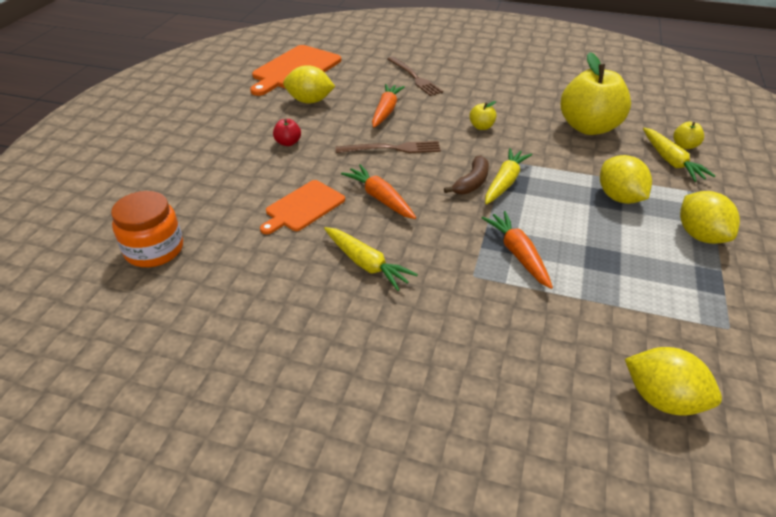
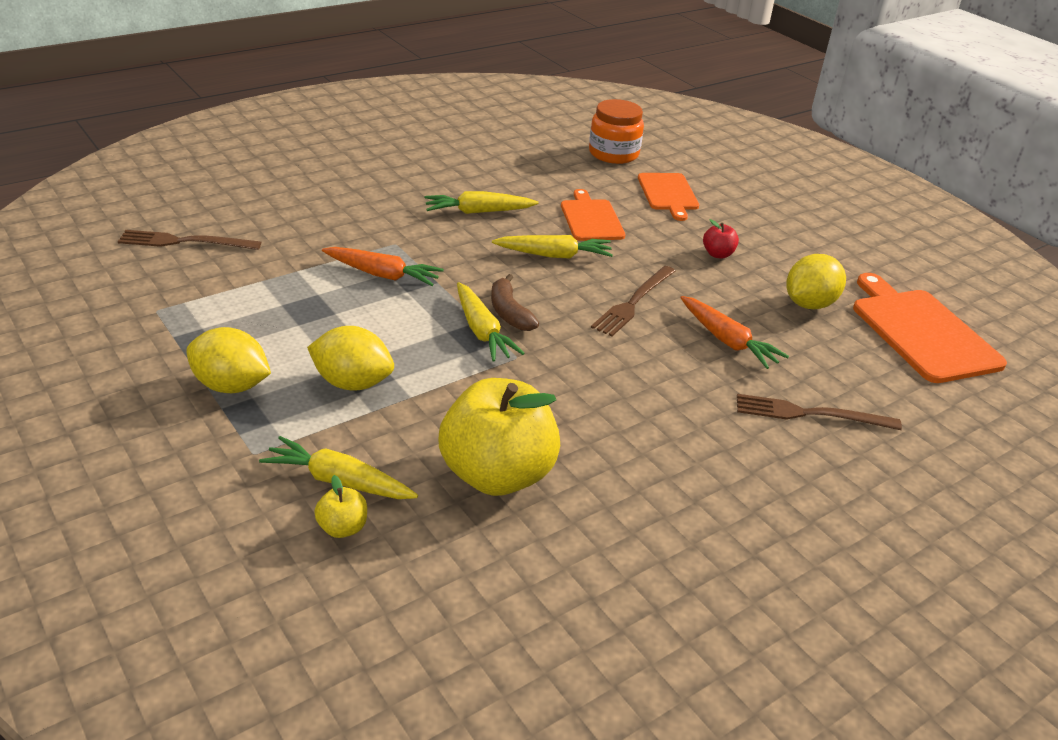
camera: 125 degrees right, 5 degrees down
orange carrot [341,164,416,219] -> yellow carrot [492,235,613,259]
yellow apple [469,101,497,130] -> none
yellow lemon [625,347,722,415] -> brown fork [118,230,261,250]
none -> orange cutting board [638,173,699,221]

